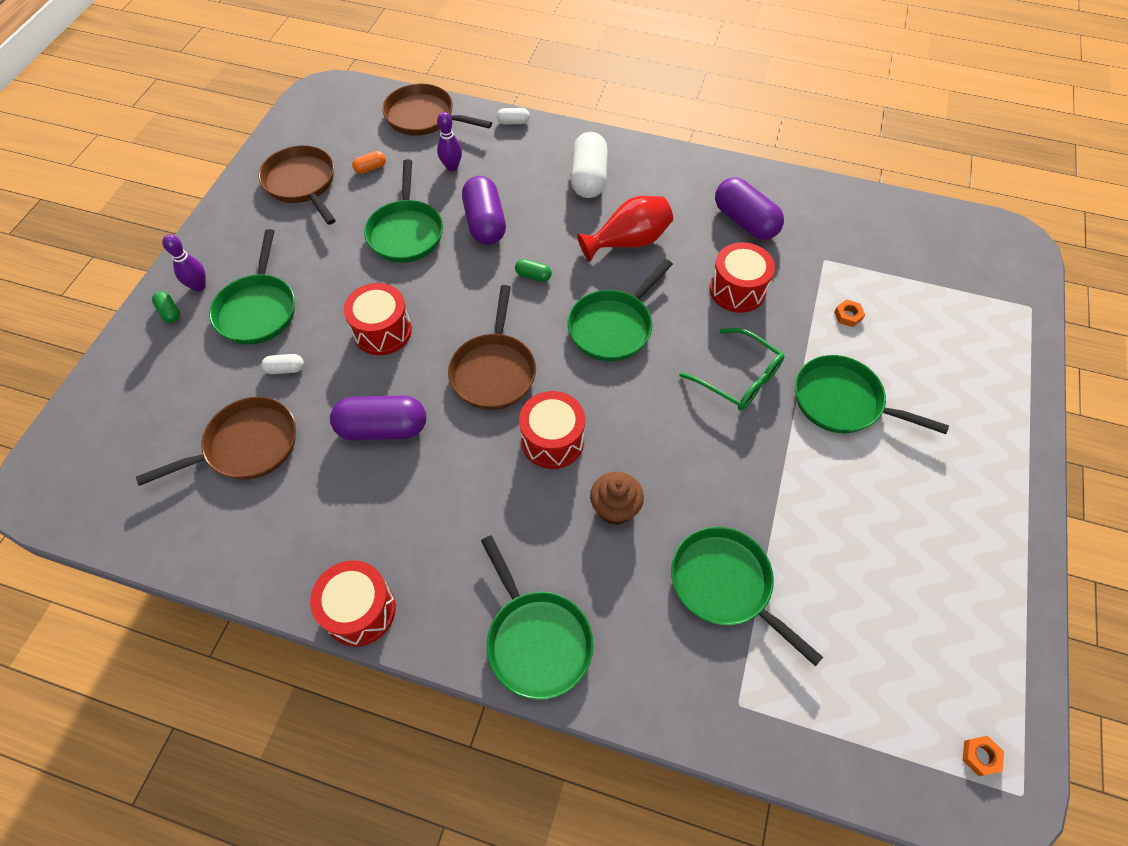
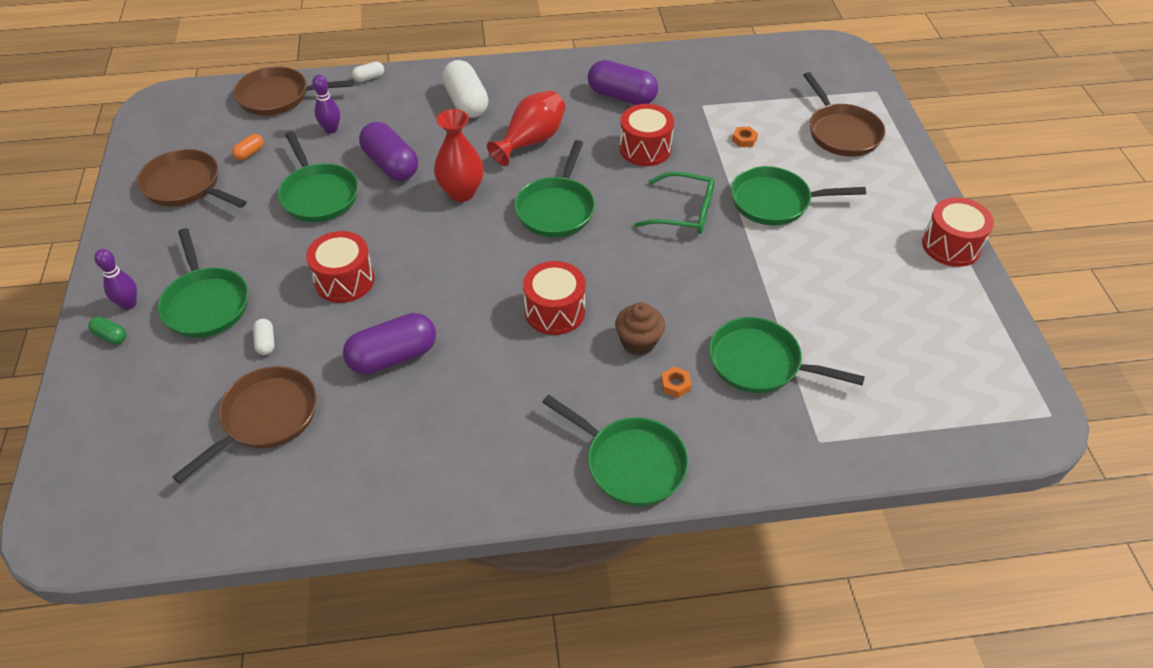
camera: 25 degrees left, 10 degrees down
white capsule [261,354,304,374] -> white capsule turned 75 degrees counterclockwise [253,319,275,355]
red drum [310,560,396,647] -> red drum moved to [922,197,994,267]
brown pan [448,285,536,410] -> brown pan moved to [803,72,886,157]
green capsule [515,259,552,282] -> red vase [434,109,484,202]
orange nut [963,736,1004,776] -> orange nut moved to [661,367,692,398]

